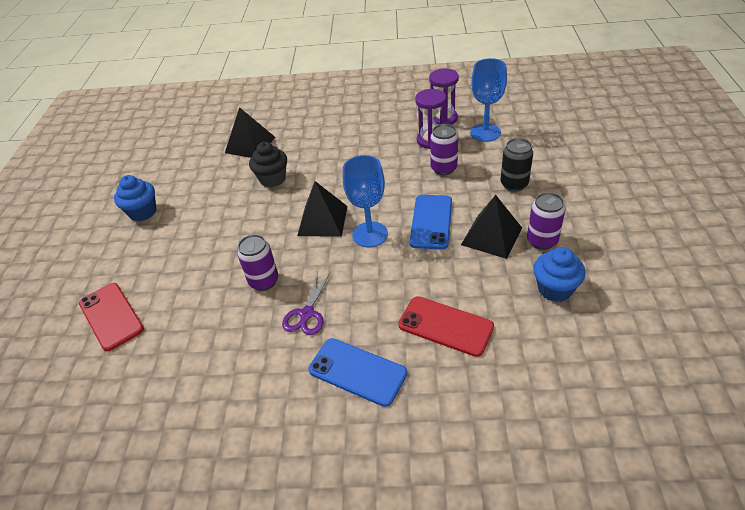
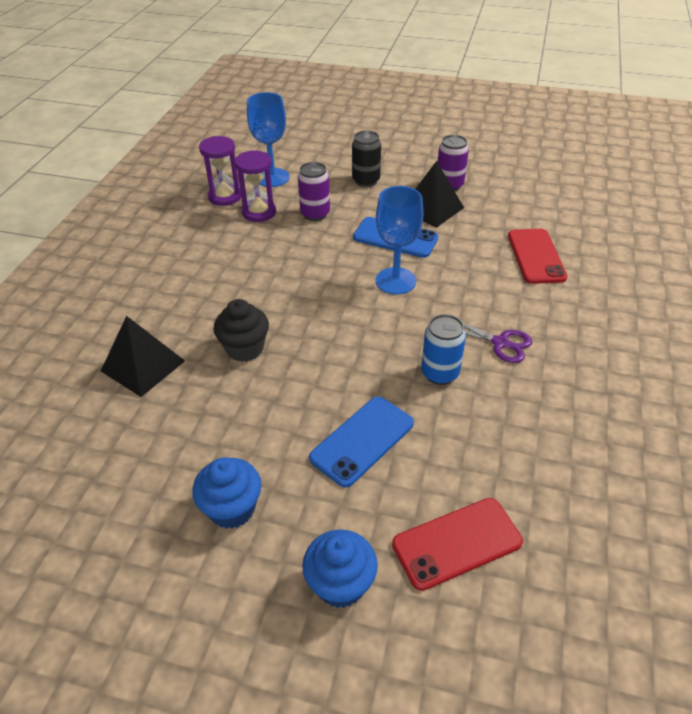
camera: 80 degrees left, 0 degrees up
purple can [237,234,278,291] -> blue can [421,314,466,385]
black pyramid [297,181,347,237] -> none
blue phone [308,338,407,407] -> blue phone moved to [309,396,414,487]
red phone [398,296,494,357] -> red phone turned 45 degrees counterclockwise [508,229,567,284]
blue cupcake [533,247,586,302] -> blue cupcake moved to [302,529,378,608]

